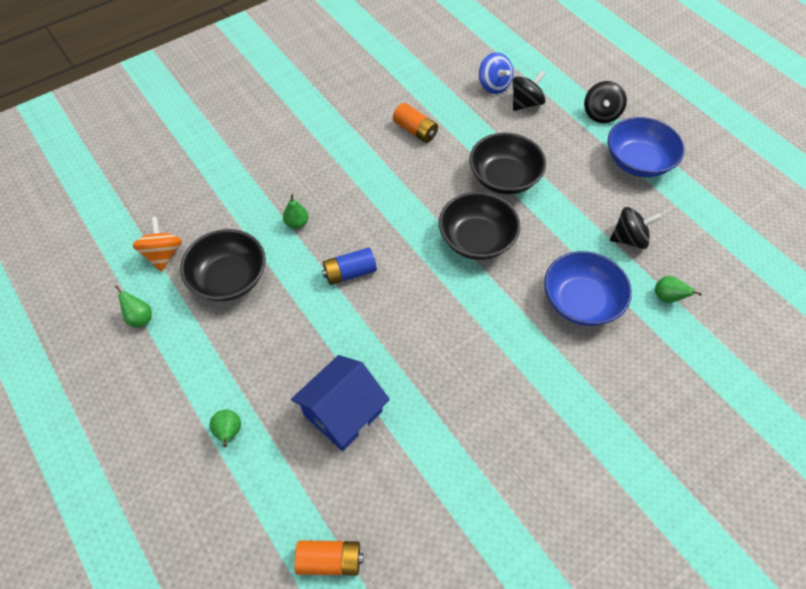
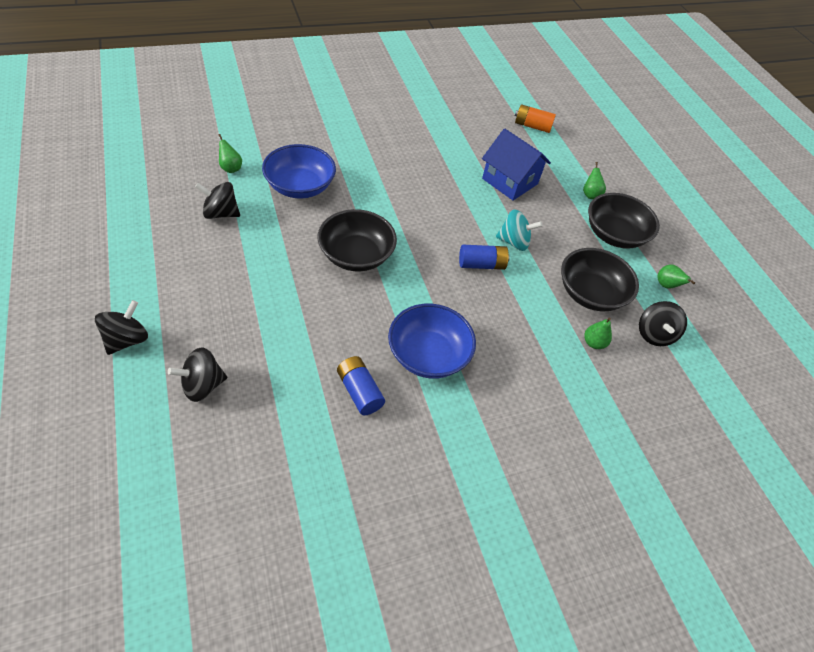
camera: 170 degrees left, 5 degrees down
orange spinning top [133,217,182,272] -> black spinning top [639,301,687,346]
green pear [283,194,309,229] -> green pear moved to [584,317,612,349]
blue house [291,355,390,451] -> blue house turned 75 degrees clockwise [482,128,551,201]
orange battery [393,103,438,143] -> blue battery [337,356,385,415]
black bowl [469,133,546,194] -> black bowl moved to [588,193,660,249]
blue spinning top [479,52,513,94] -> none
blue bowl [608,117,684,177] -> blue bowl moved to [388,304,476,379]
none -> turquoise spinning top [496,209,542,251]

